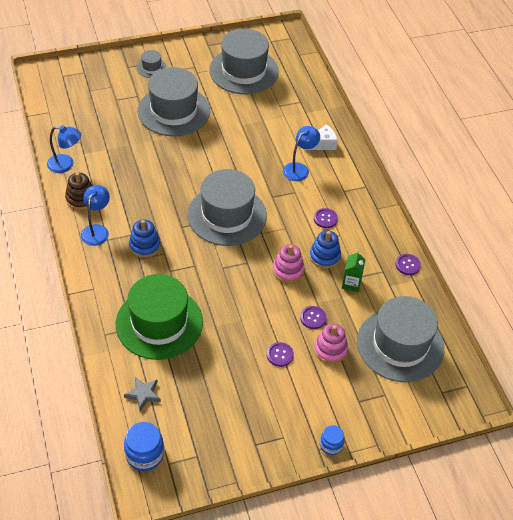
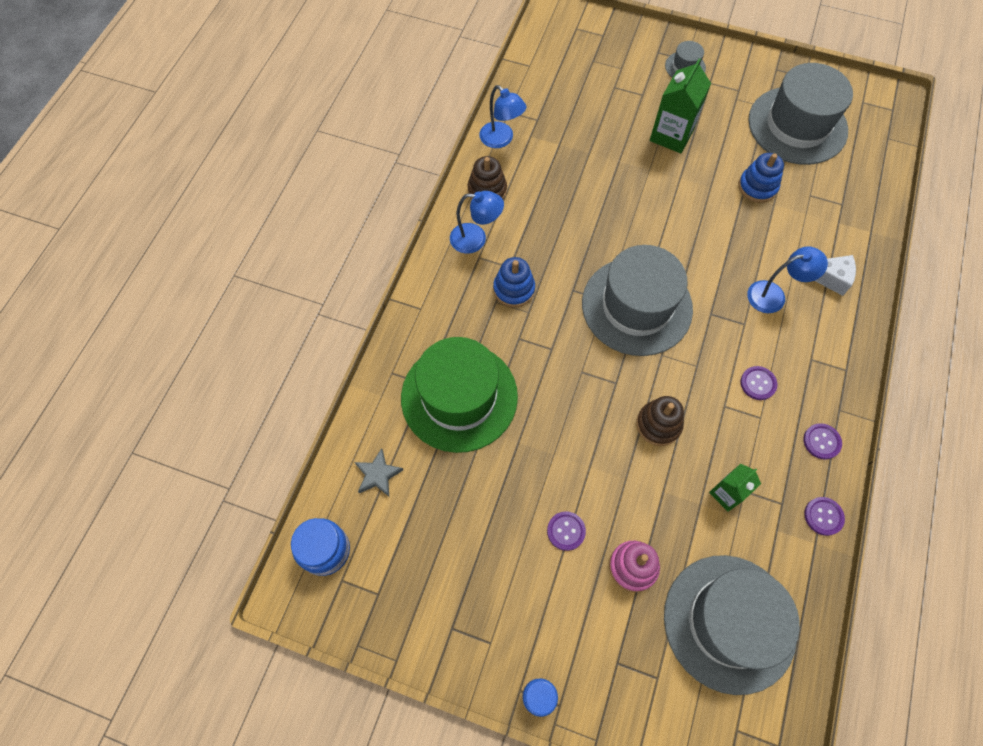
camera: 40 degrees right, 15 degrees up
blue lamp [81,185,110,246] -> blue lamp turned 45 degrees clockwise [450,191,504,254]
grey hat [138,67,210,136] -> green carton [650,58,711,153]
pink stacking toy [273,244,305,283] -> brown stacking toy [636,396,684,446]
purple button [300,306,327,329] -> purple button moved to [803,423,842,460]
blue stacking toy [310,230,341,269] -> blue stacking toy moved to [738,153,784,203]

